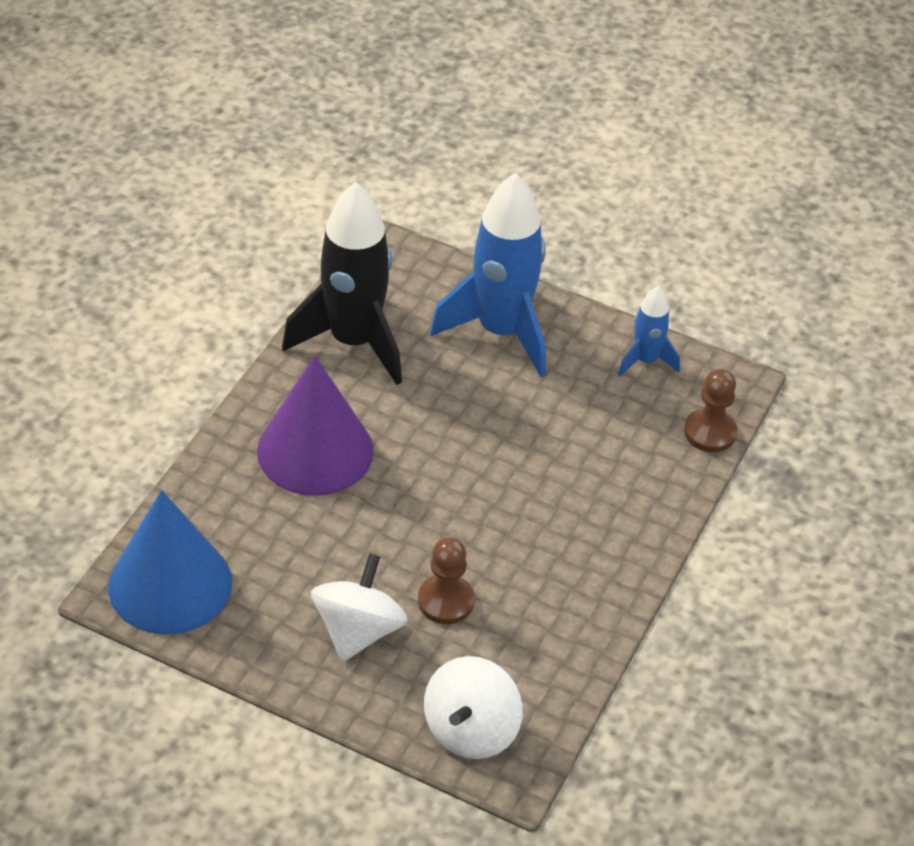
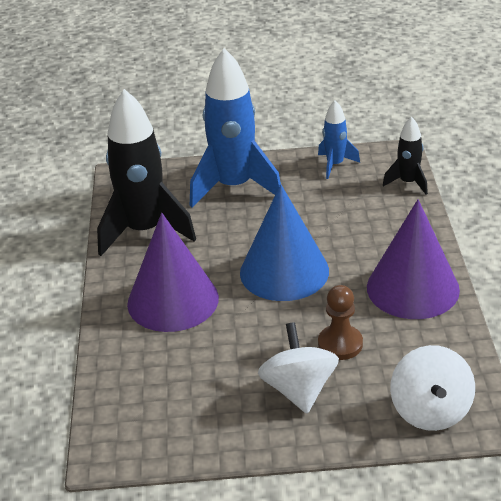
camera: 25 degrees left, 10 degrees down
blue cone [108,490,232,634] -> blue cone moved to [240,184,329,301]
brown pawn [684,369,737,452] -> black rocket [383,117,428,195]
none -> purple cone [367,199,460,319]

